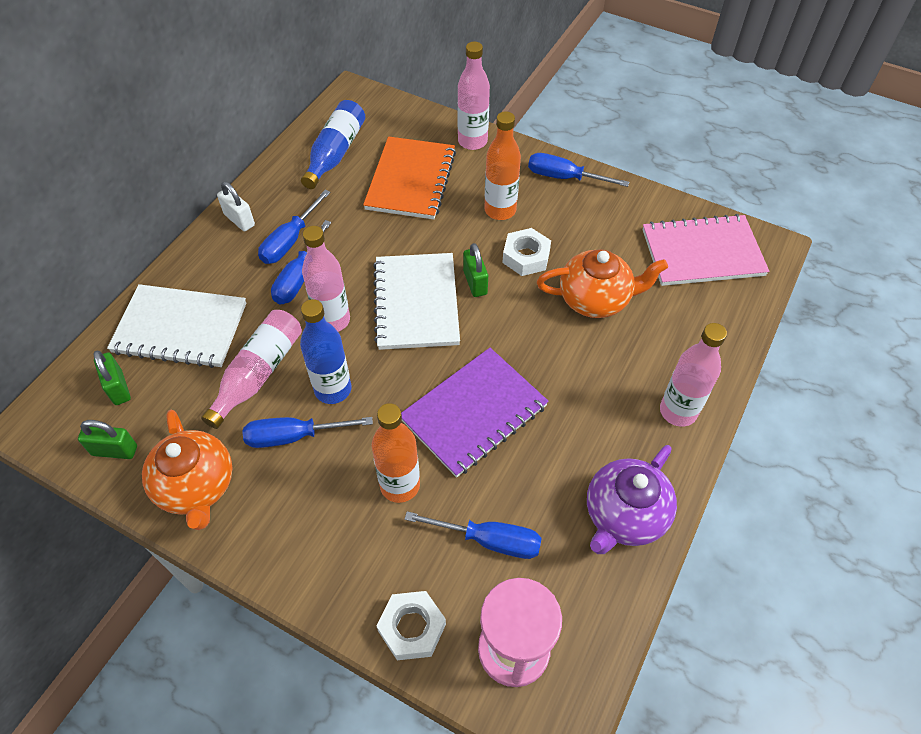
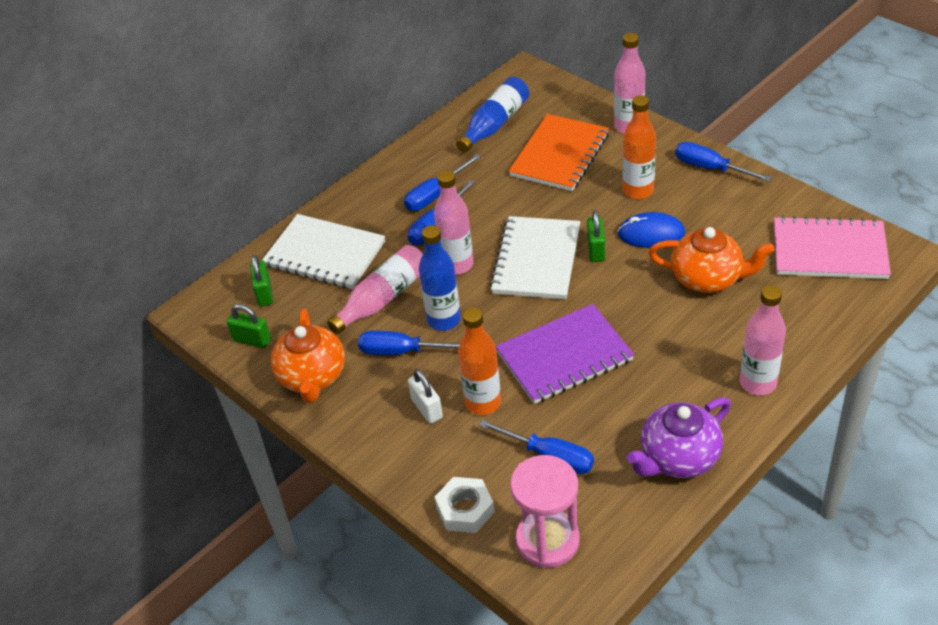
camera: 20 degrees right, 10 degrees down
white padlock [217,182,255,231] -> white padlock moved to [408,369,443,424]
white nut [502,228,551,276] -> blue mouse [617,212,685,248]

